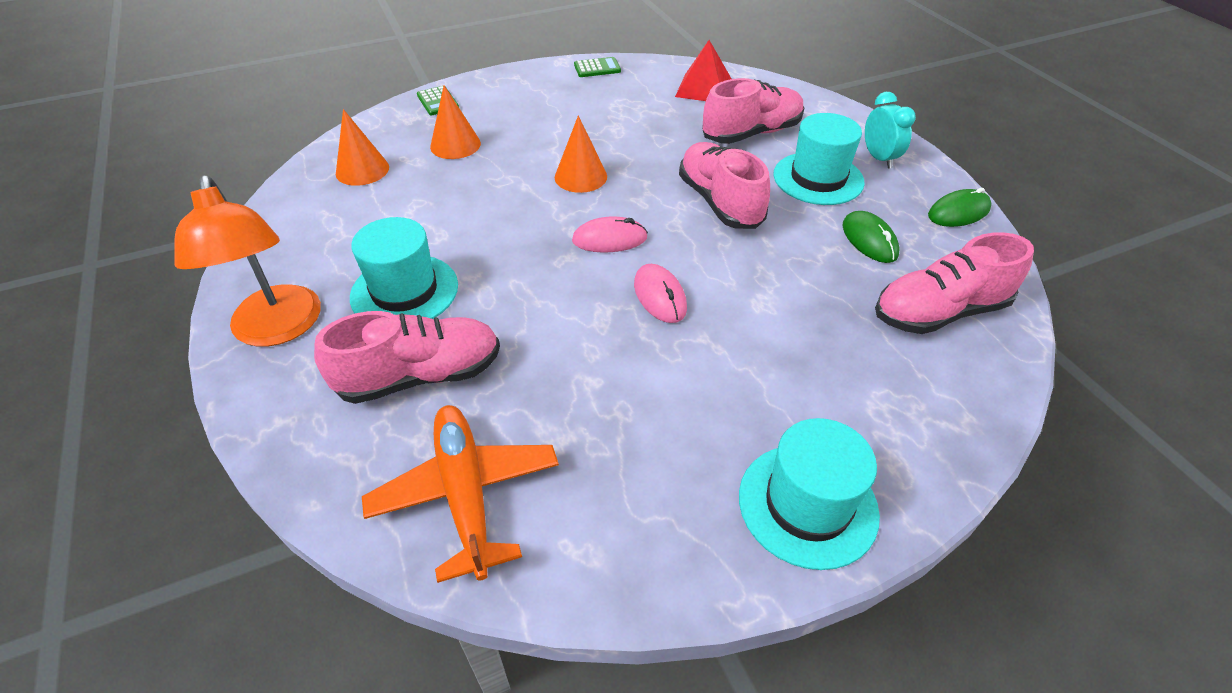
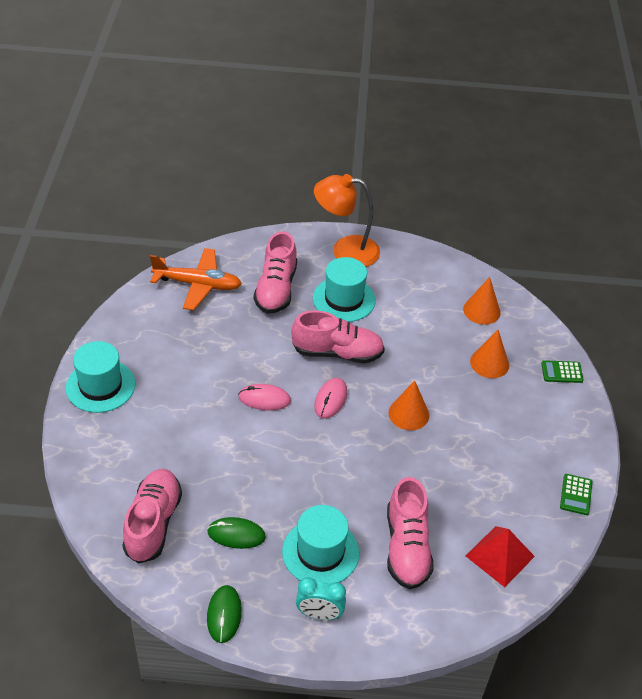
camera: 115 degrees right, 0 degrees up
pink shoe [679,142,770,229] -> pink shoe moved to [291,310,385,363]

